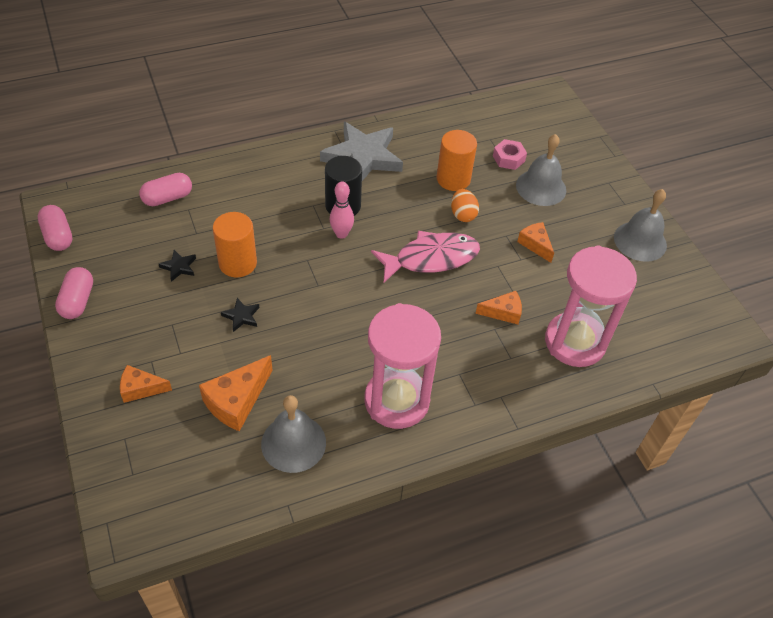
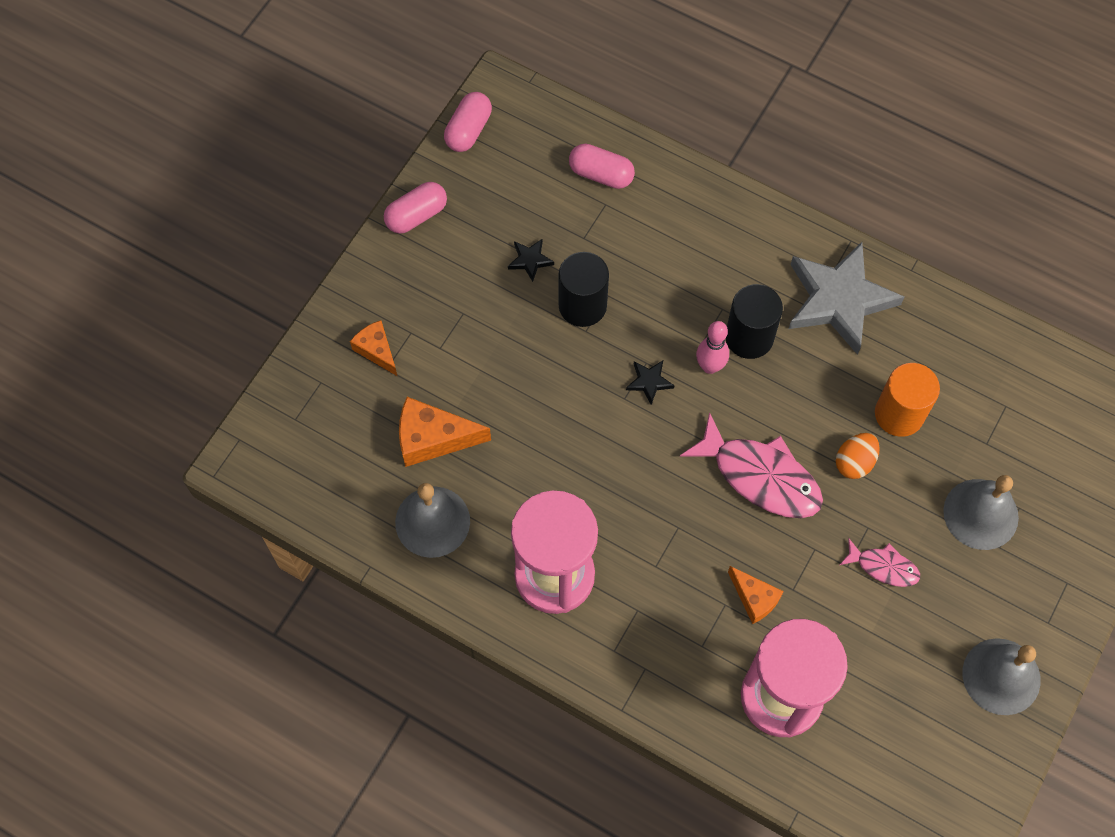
camera: 55 degrees right, 15 degrees up
orange cylinder [213,212,257,277] -> black cylinder [559,252,609,327]
black star [221,298,260,332] -> black star moved to [626,361,675,404]
pink nut [493,139,527,170] -> none
orange cheese [517,222,554,263] -> pink fish [840,538,920,587]

